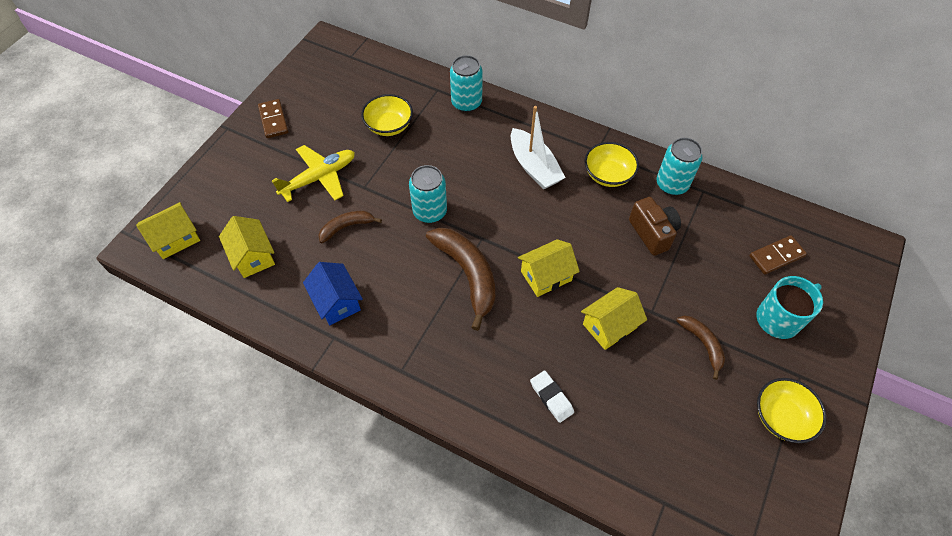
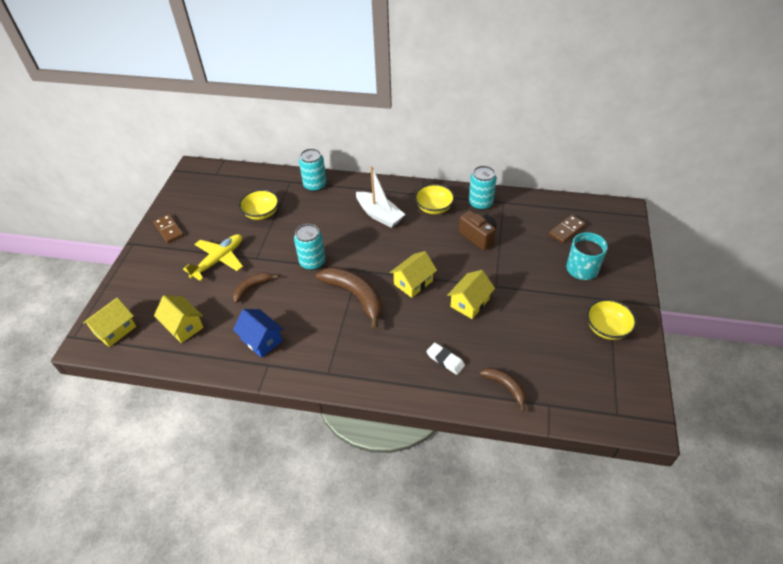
camera: 15 degrees left, 10 degrees down
brown banana [676,315,725,380] -> brown banana moved to [480,368,526,412]

